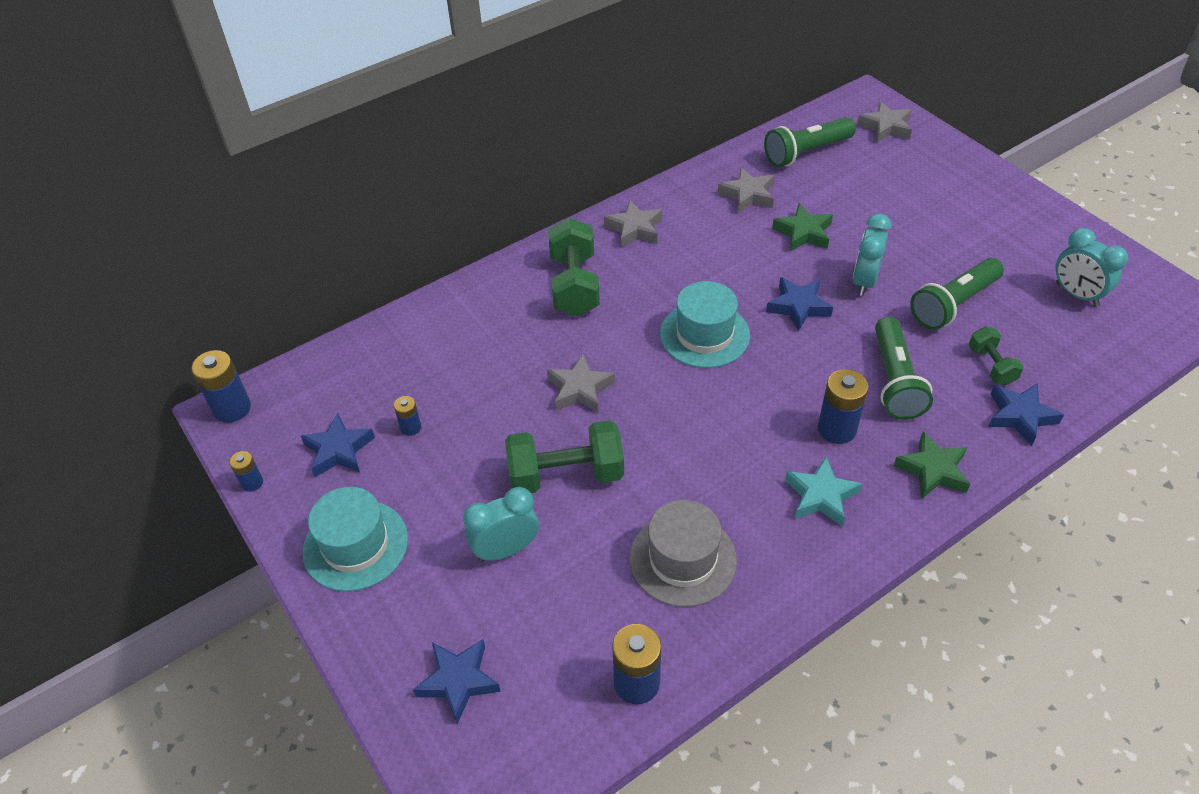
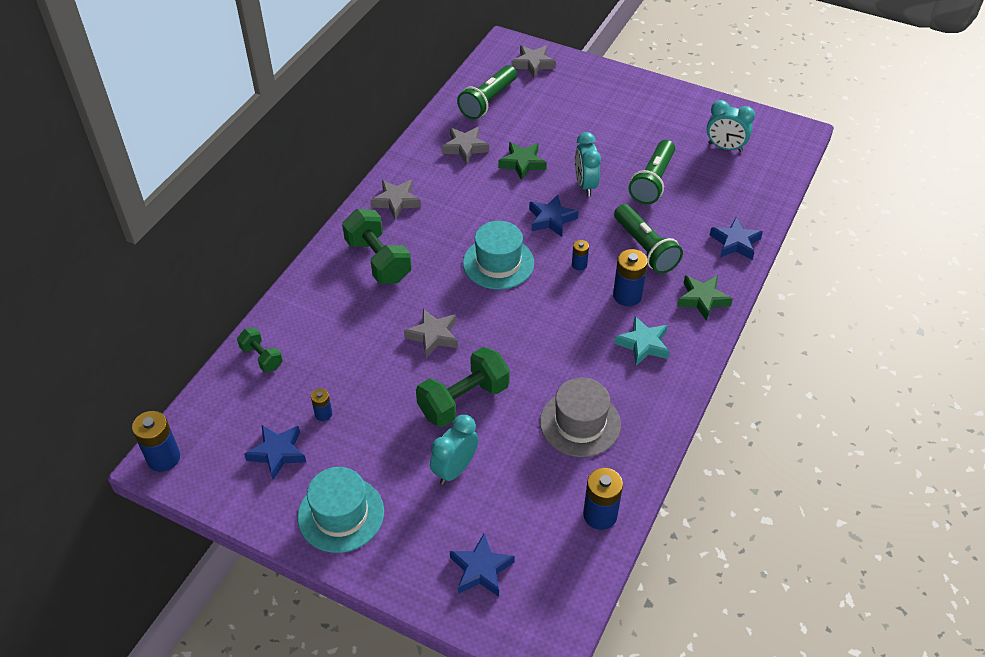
camera: 30 degrees left, 0 degrees up
blue battery [230,451,263,492] -> blue battery moved to [572,240,589,271]
green dumbbell [969,327,1024,385] -> green dumbbell moved to [237,328,283,372]

